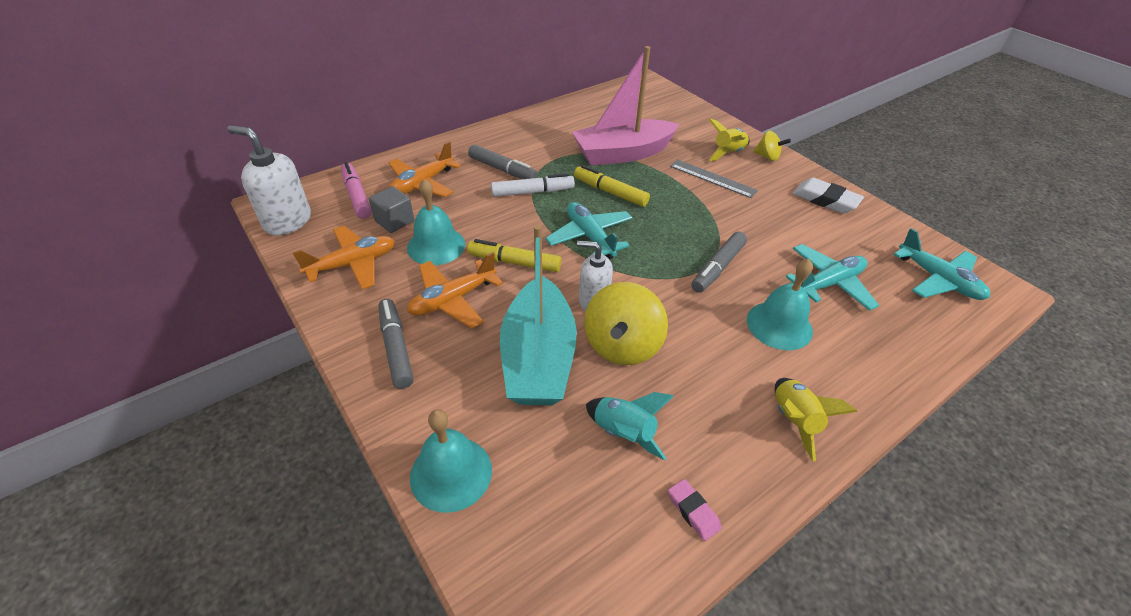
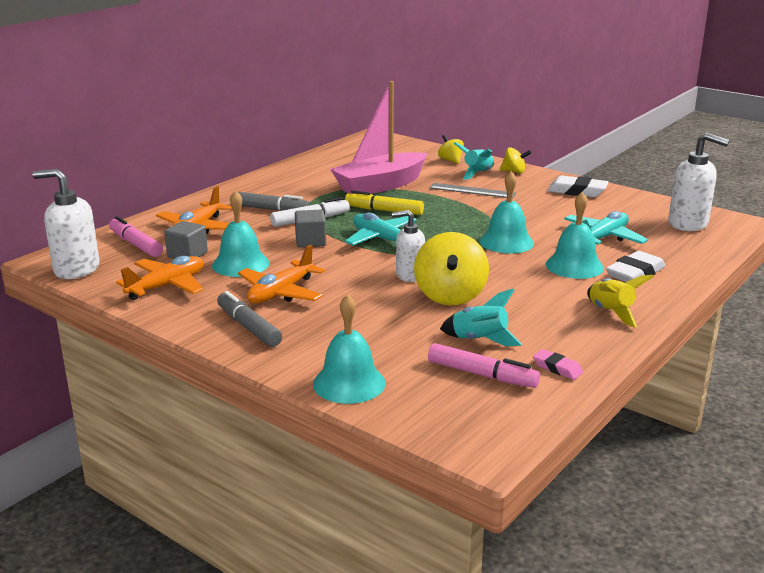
camera: 15 degrees left, 20 degrees down
yellow marker [467,239,562,272] -> none
turquoise boat [500,225,577,405] -> none
grey marker [691,232,747,293] -> turquoise bell [479,171,534,253]
yellow rocket [709,119,750,161] -> turquoise rocket [454,142,494,180]
turquoise plane [893,228,990,300] -> white soap dispenser [668,133,730,231]
none -> grey cube [295,210,326,247]
none -> pink marker [428,343,540,388]
none -> yellow spinning top [438,135,464,164]
none -> white eraser [606,251,665,282]

